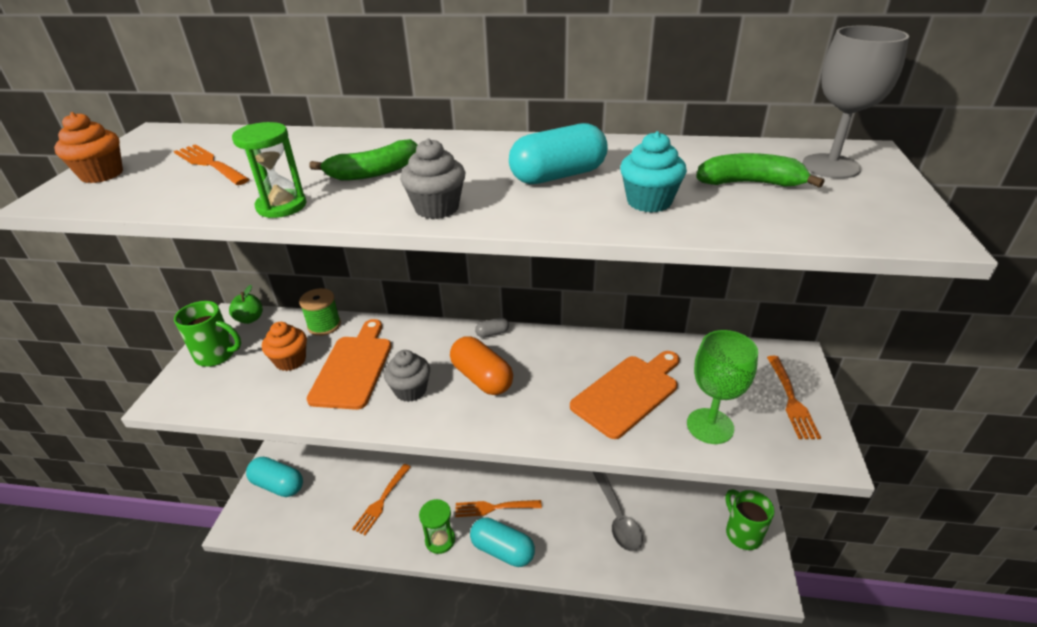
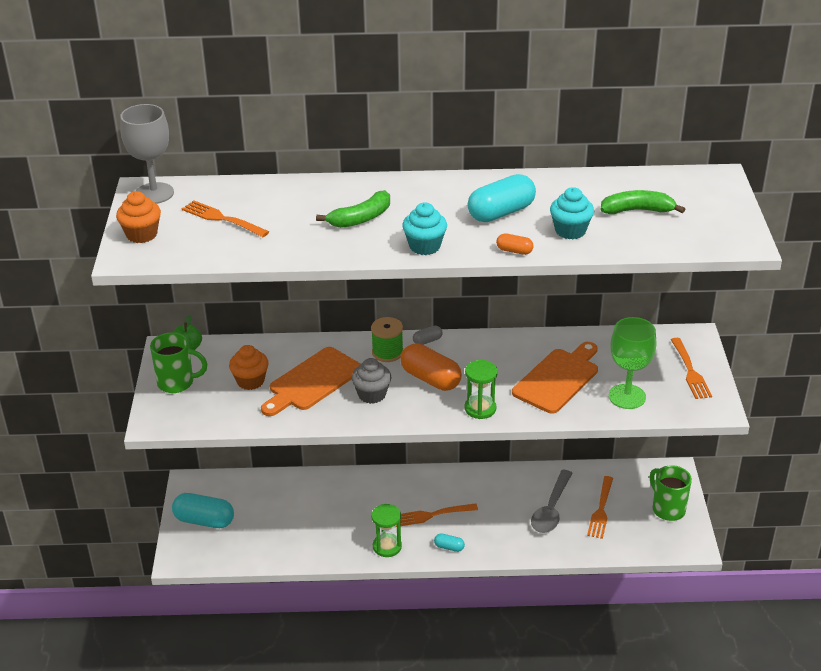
camera: 10 degrees left, 0 degrees up
green hourglass [232,122,307,218] -> green hourglass moved to [465,360,498,419]
green spool [299,288,341,336] -> green spool moved to [371,317,403,362]
orange cutting board [306,319,391,410] -> orange cutting board turned 135 degrees counterclockwise [261,347,360,416]
orange fork [352,464,411,535] -> orange fork moved to [587,476,613,539]
grey cupcake [400,138,465,219] -> turquoise cupcake [402,202,447,255]
turquoise capsule [470,517,535,567] -> turquoise capsule [434,533,465,552], size x0.48
grey spoon [593,472,643,551] -> grey spoon turned 45 degrees clockwise [531,470,572,533]
grey goblet [802,25,909,179] -> grey goblet moved to [120,104,174,204]
none -> orange capsule [496,233,534,255]

